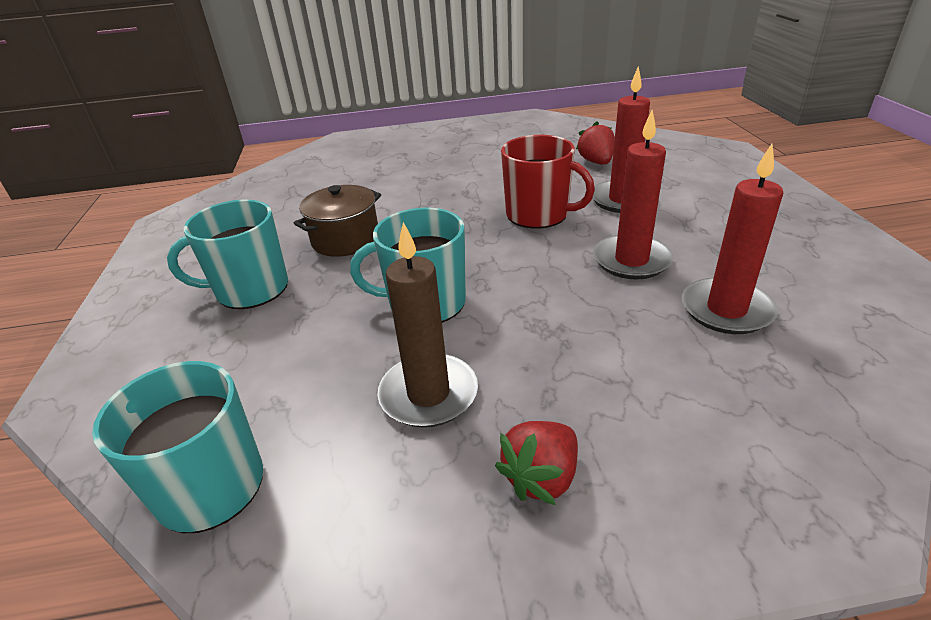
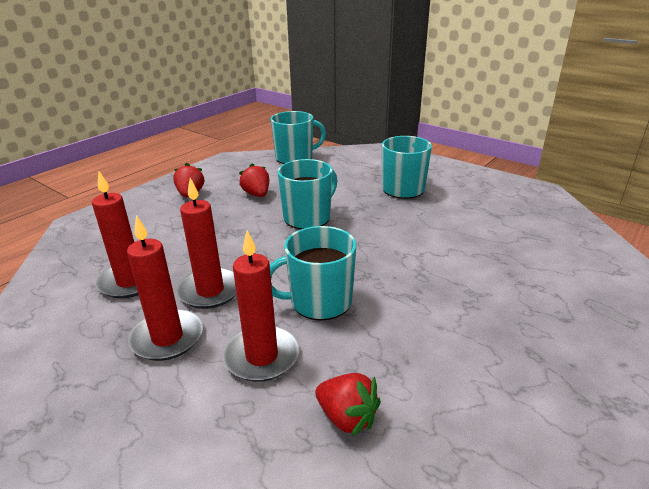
camera: 135 degrees right, 5 degrees down
brown pot [294,185,381,257] -> none
brown candle [378,222,478,428] -> red strawberry [239,163,269,197]
red mug [501,135,595,229] -> turquoise mug [270,226,357,321]
none -> red candle [127,215,203,361]

